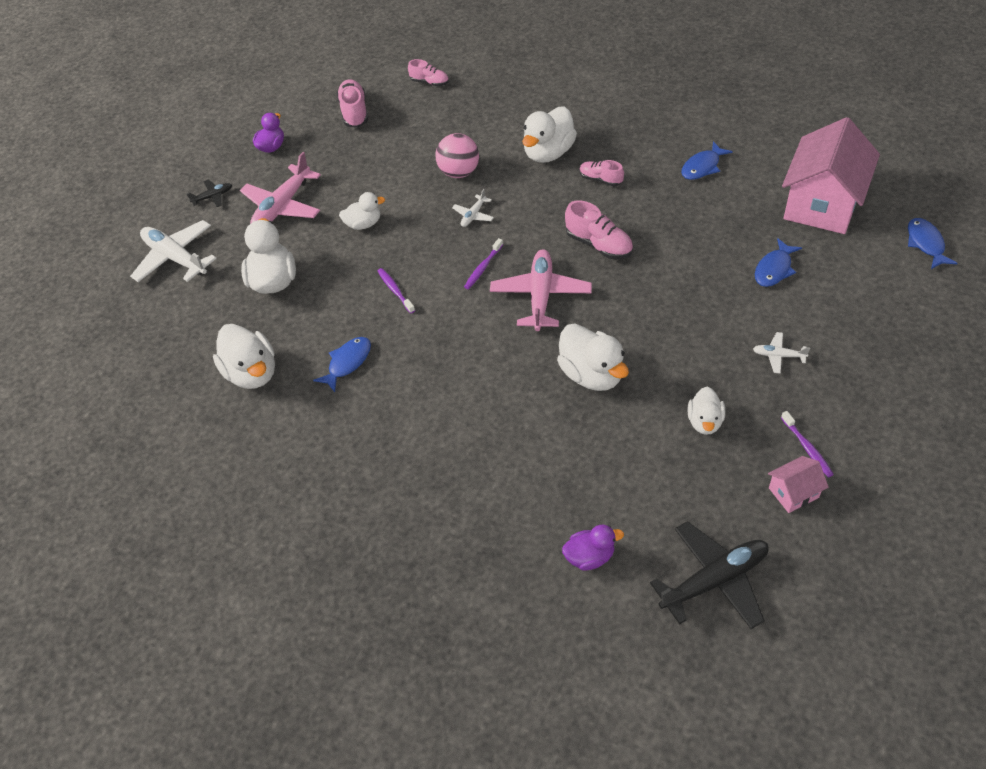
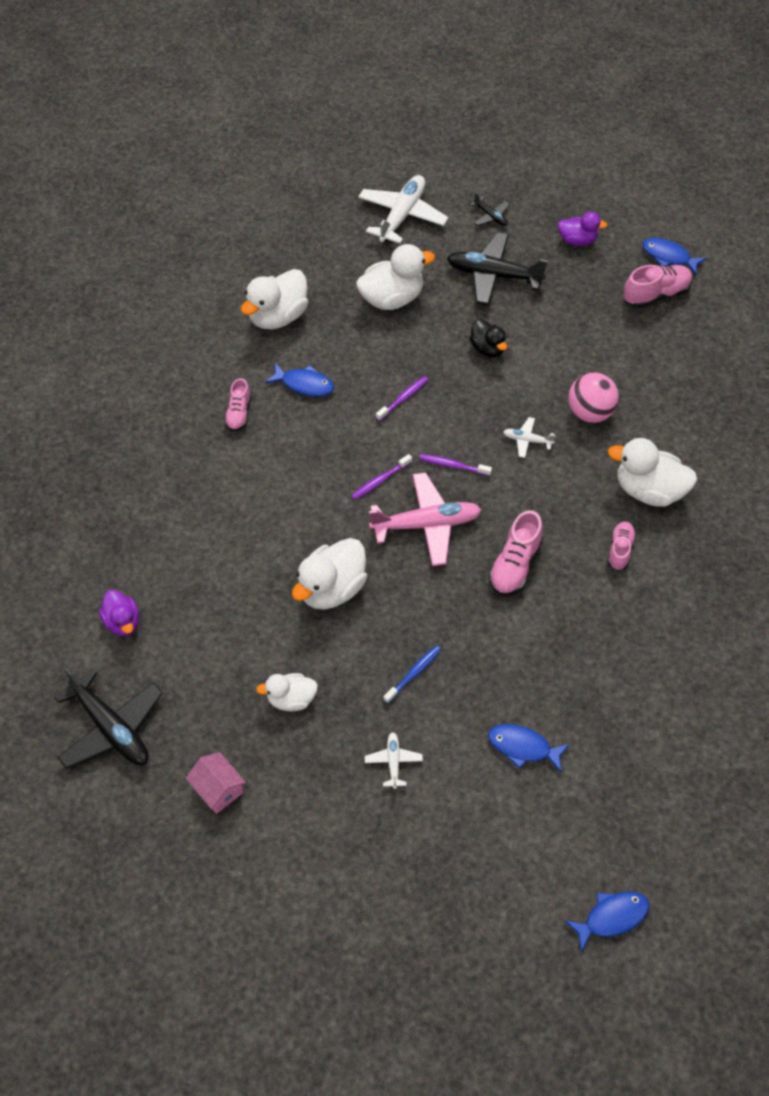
camera: 70 degrees right, 5 degrees up
pink plane [240,152,321,224] -> black plane [447,232,548,305]
white duck [339,192,385,230] -> black duck [469,319,507,357]
pink shoe [408,59,449,86] -> pink shoe moved to [224,378,251,432]
blue fish [681,141,733,180] -> blue fish moved to [643,238,706,274]
purple toothbrush [781,411,834,478] -> purple toothbrush moved to [351,454,412,500]
pink house [782,117,880,234] -> none
none -> blue toothbrush [383,645,441,704]

